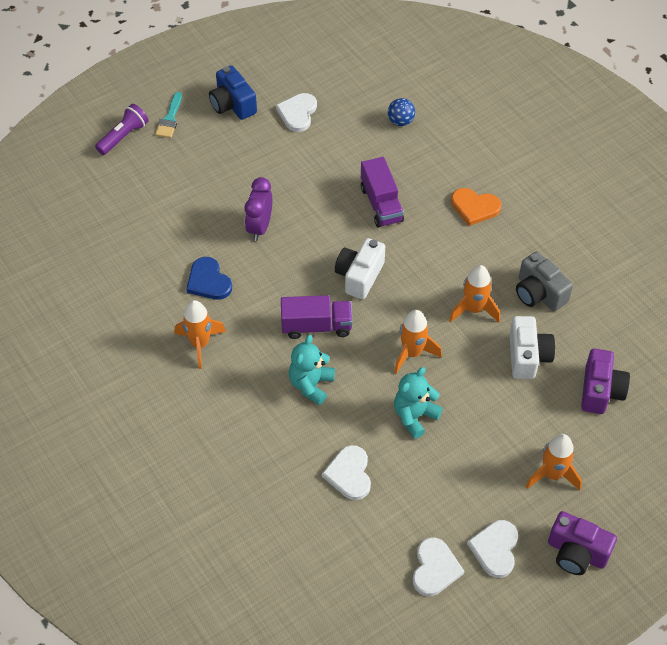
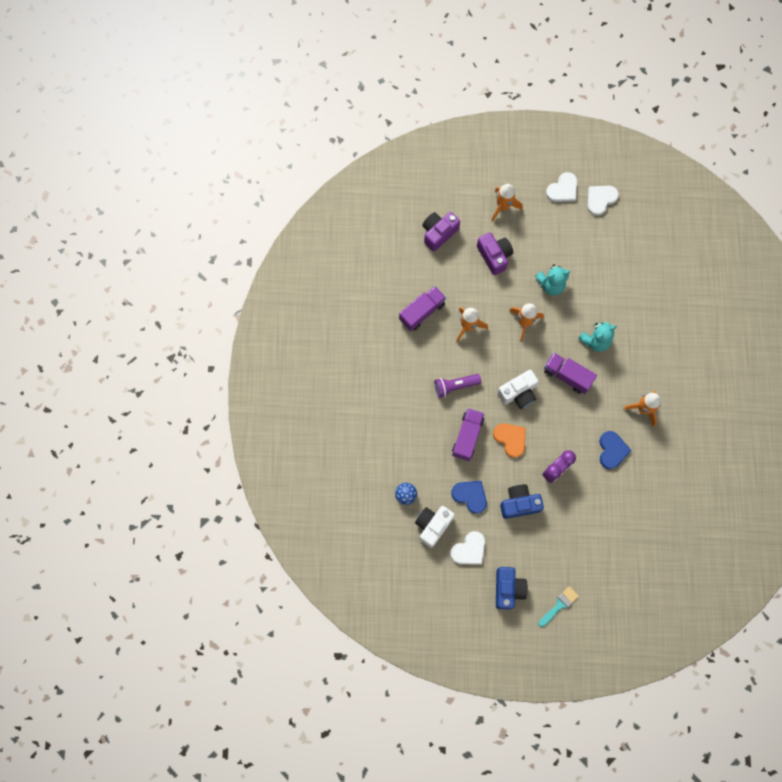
camera: 145 degrees left, 20 degrees up
purple flashlight [95,104,149,155] -> purple flashlight moved to [434,374,481,398]
white heart [322,445,371,500] -> none
orange heart [451,188,501,226] -> orange heart moved to [493,423,526,458]
white camera [509,316,555,379] -> white camera moved to [415,506,455,548]
grey camera [516,251,573,311] -> purple truck [399,286,446,331]
purple camera [548,511,617,575] -> purple camera moved to [477,232,513,275]
none -> blue heart [451,481,487,514]
none -> blue camera [500,484,544,519]

